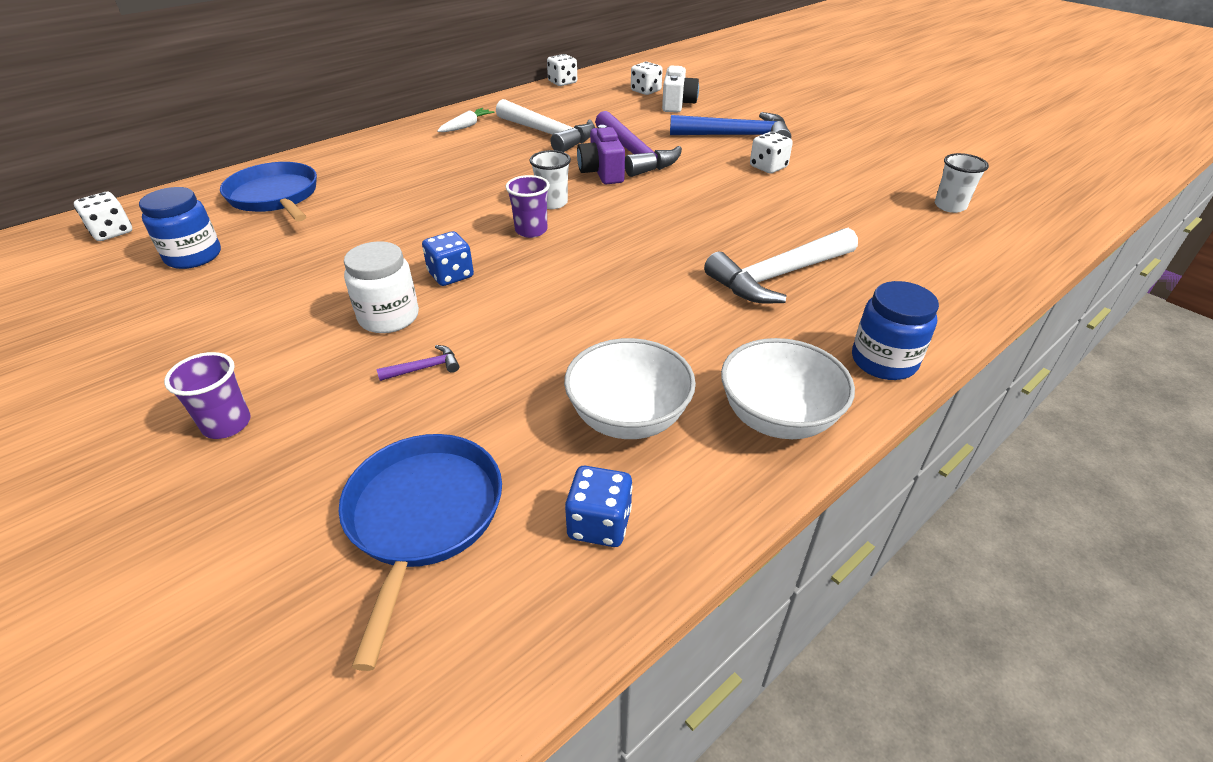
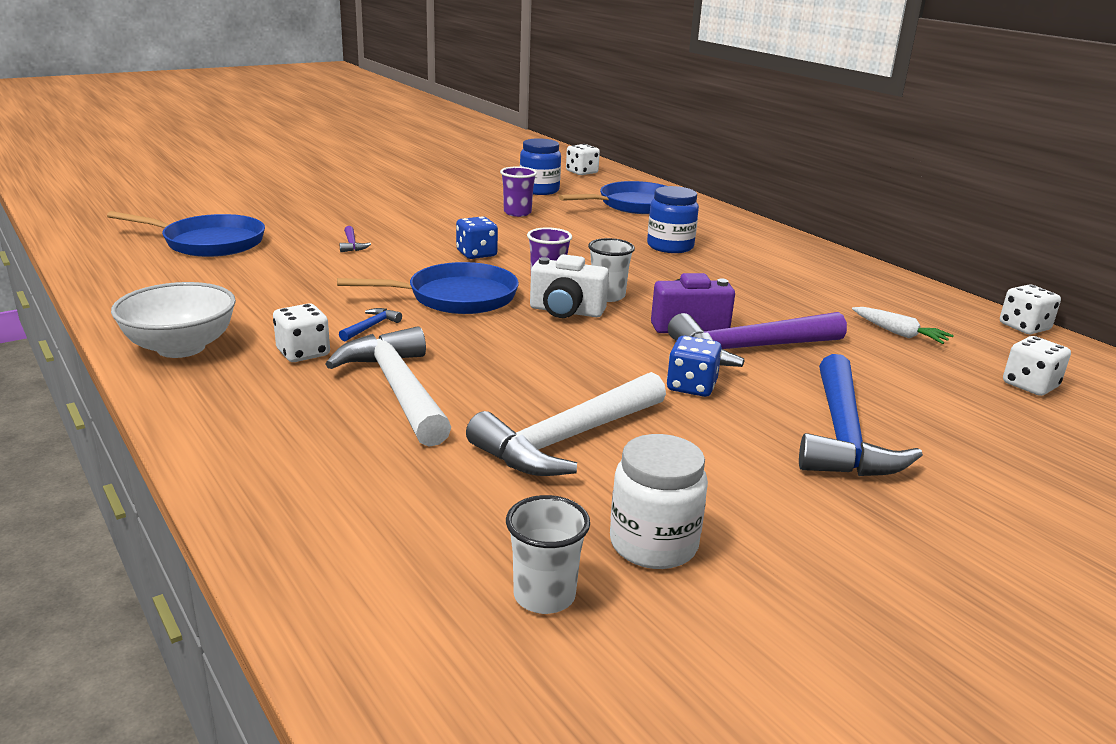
camera: 95 degrees right, 15 degrees down
purple cup [164,352,251,439] -> purple cup moved to [500,167,537,217]
white jar [344,241,419,333] -> white jar moved to [610,434,708,569]
white carrot [437,108,494,132] -> white carrot moved to [852,307,954,344]
white hammer [496,99,595,152] -> white hammer moved to [466,372,666,476]
white bowl [564,338,696,439] -> none
blue dice [565,466,633,547] -> blue dice moved to [667,336,722,397]
white camera [662,66,699,113] -> white camera moved to [530,254,609,318]
white dice [750,132,793,173] -> white dice moved to [273,303,330,362]
blue jar [852,281,939,380] -> blue jar moved to [647,186,699,253]
none -> blue pan [337,262,519,314]
none -> blue hammer [339,308,402,341]

